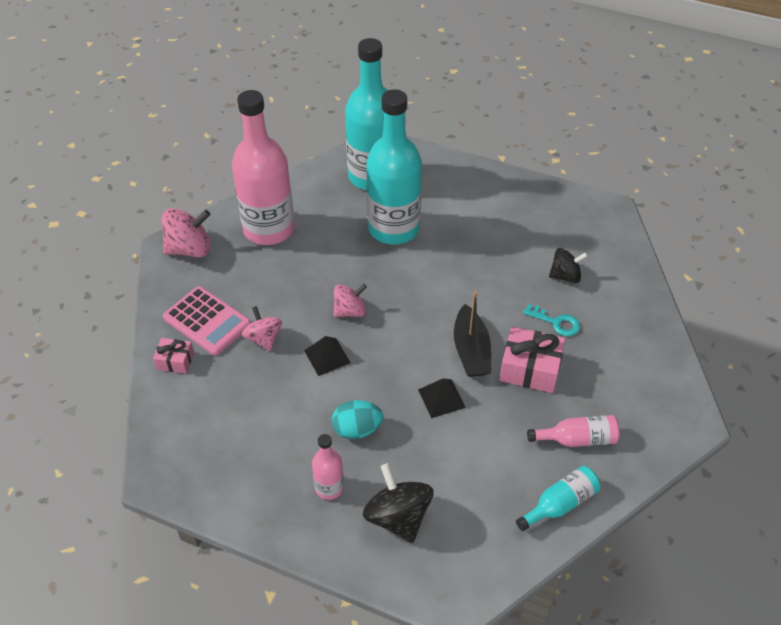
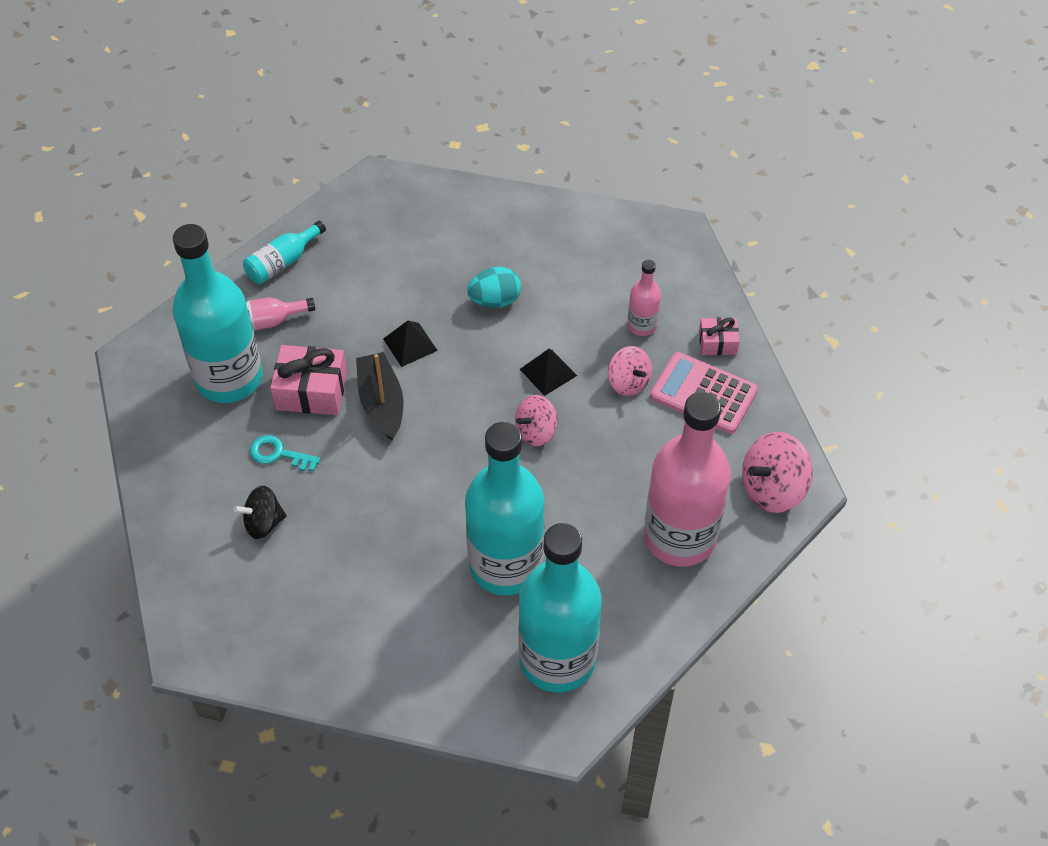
camera: 170 degrees right, 5 degrees up
pink bottle [312,434,344,500] -> pink bottle moved to [628,260,661,336]
black spinning top [363,463,433,543] -> none
none -> turquoise bottle [173,224,263,403]

